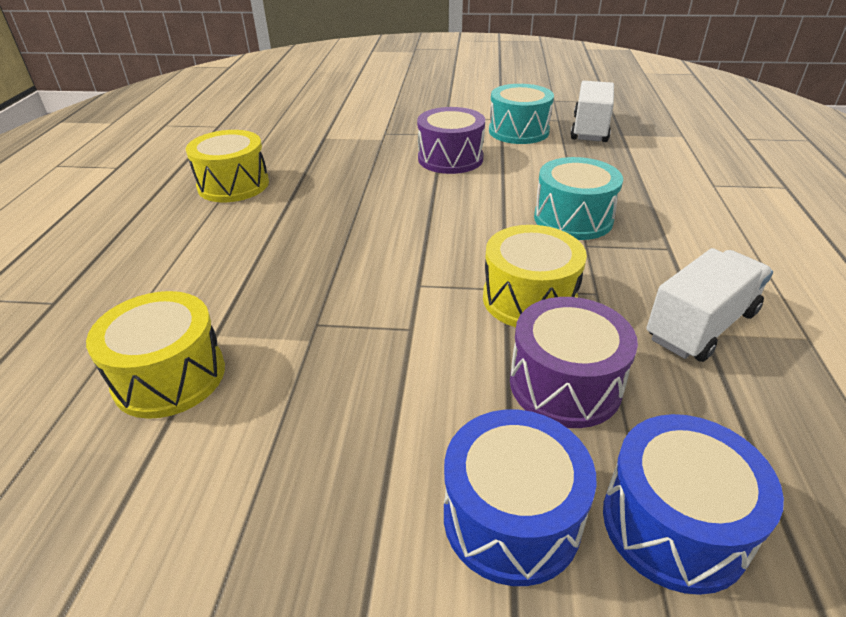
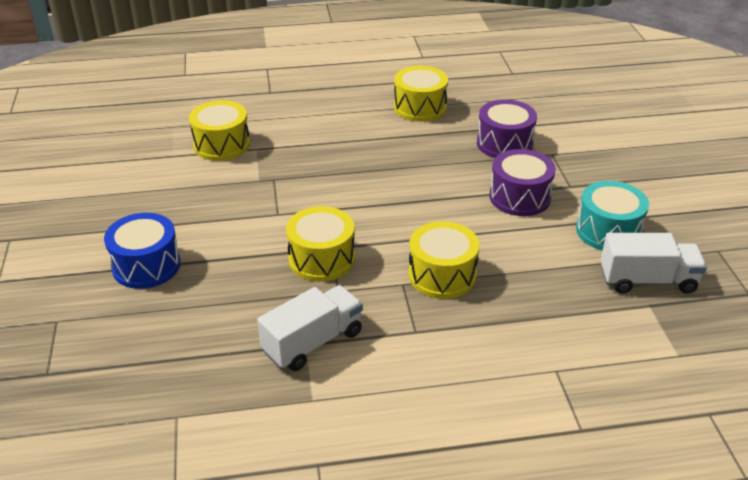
camera: 75 degrees right, 0 degrees up
purple drum [510,297,638,428] -> purple drum moved to [477,99,537,158]
turquoise drum [534,157,623,240] -> yellow drum [408,221,480,299]
blue drum [603,414,784,595] -> none
white truck [647,248,773,362] -> white truck turned 75 degrees counterclockwise [257,285,363,371]

